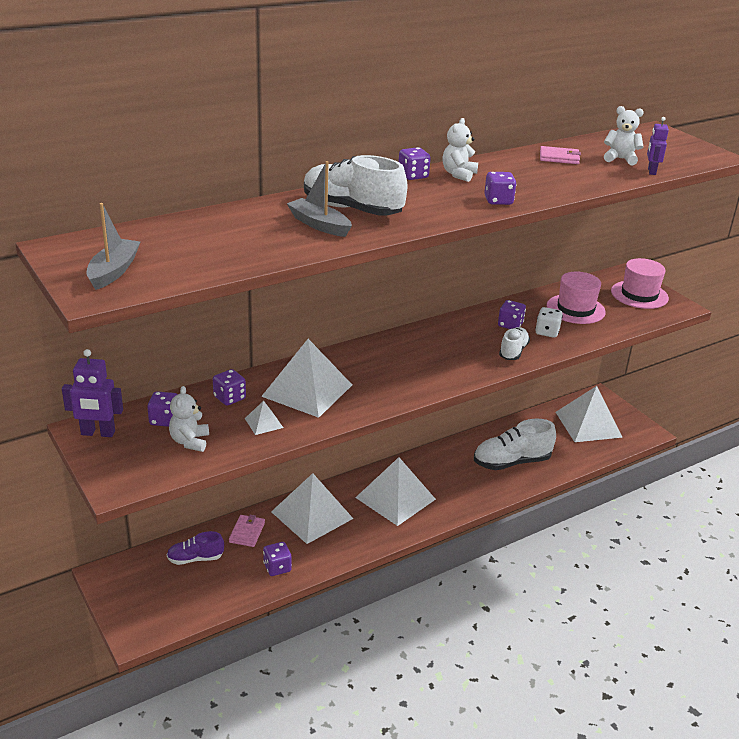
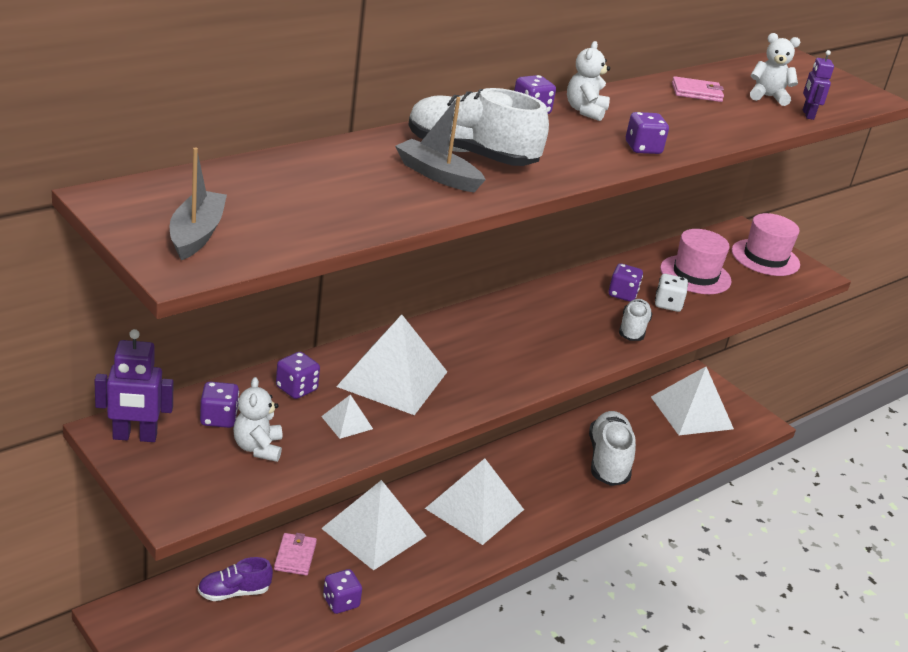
camera: 10 degrees left, 0 degrees up
white shoe [474,419,556,470] -> white shoe turned 120 degrees clockwise [589,411,636,486]

